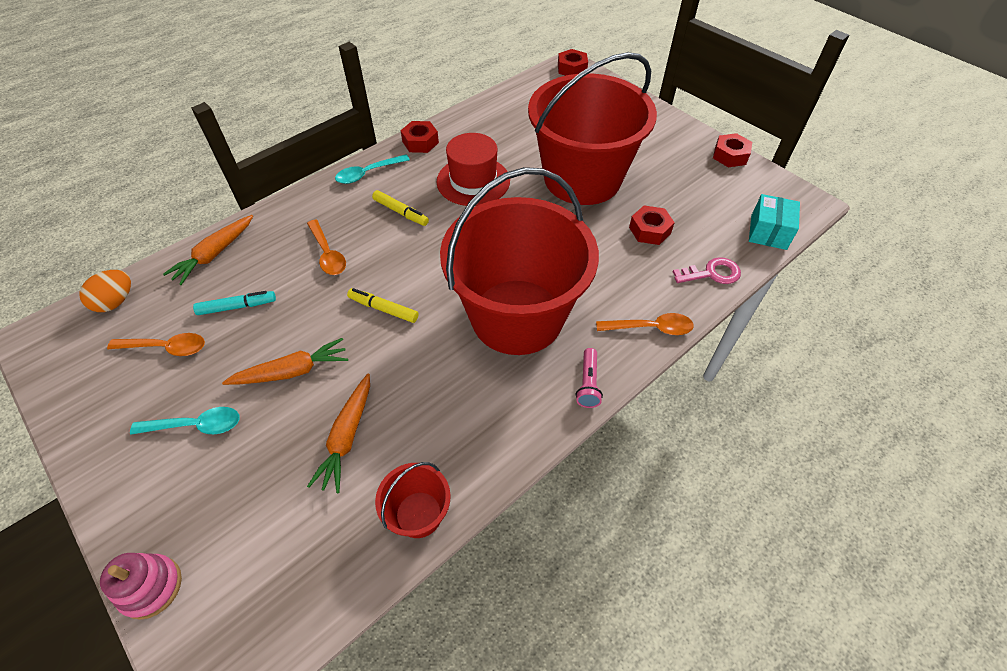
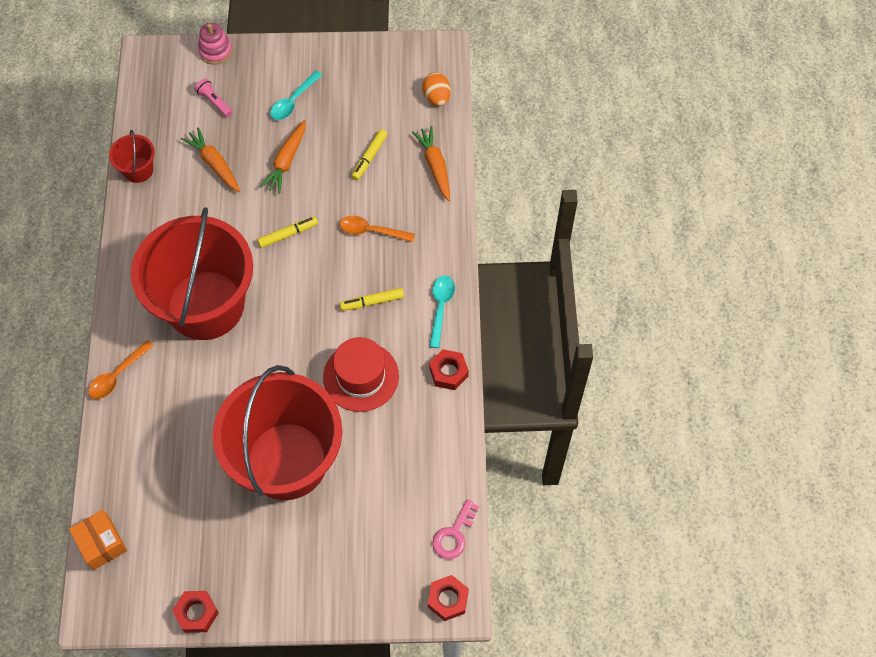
camera: 130 degrees right, 10 degrees up
orange spoon [107,333,205,356] -> none
turquoise marker [193,291,276,315] -> yellow marker [352,129,387,180]
pink flashlight [576,348,603,408] -> pink flashlight moved to [195,78,233,117]
red nut [629,205,675,245] -> none
pink key [673,257,741,284] -> pink key moved to [432,499,479,559]
turquoise box [749,194,800,250] -> orange box [69,510,127,570]

